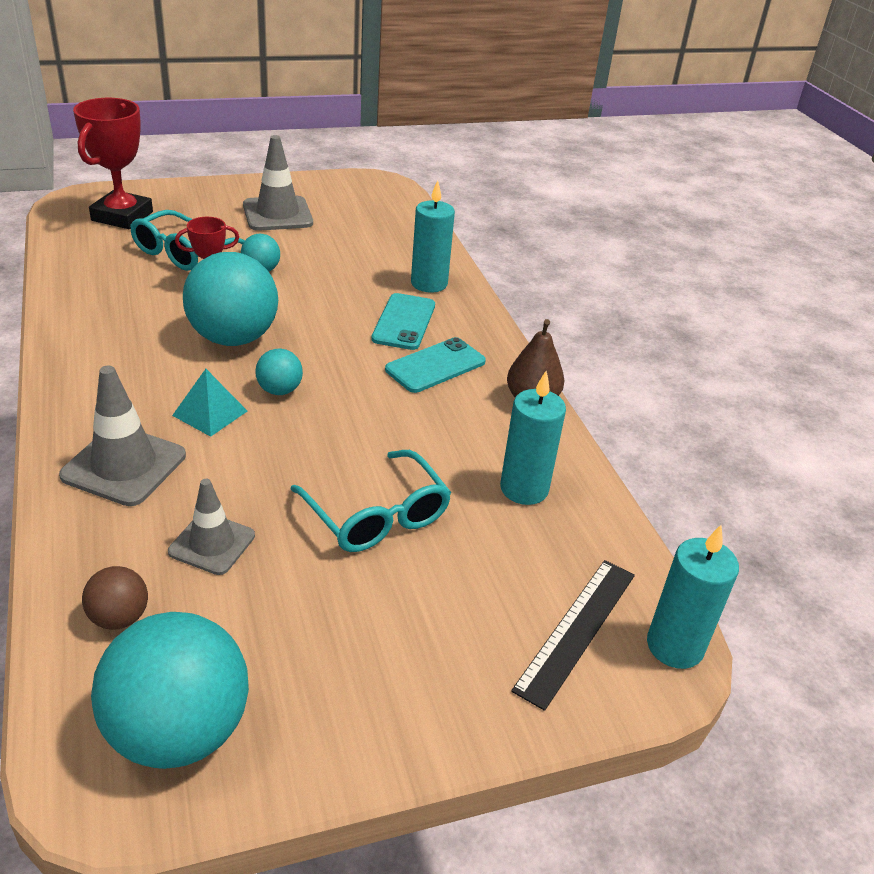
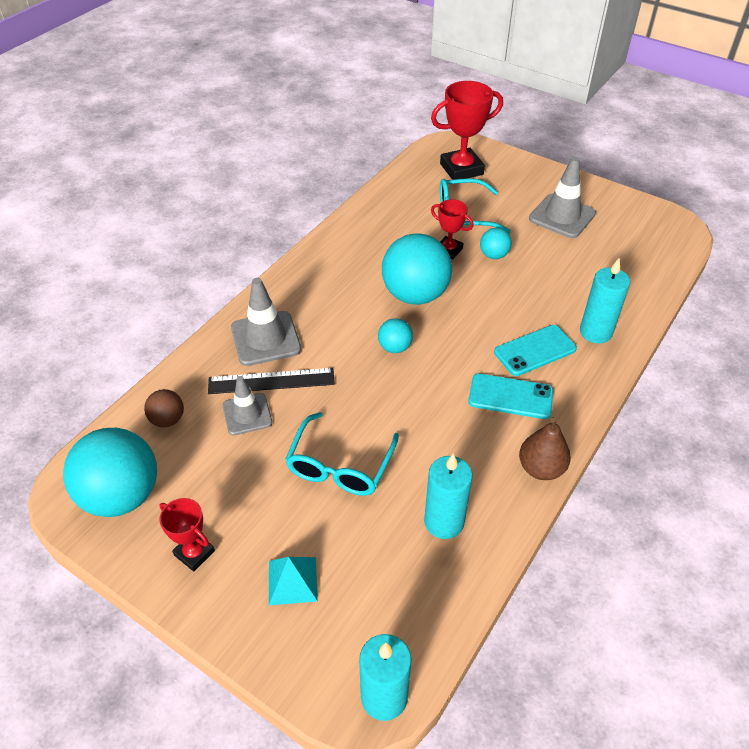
camera: 55 degrees right, 10 degrees up
turquoise pyramid [172,369,247,437] -> turquoise pyramid moved to [269,557,318,605]
black ruler [511,560,635,711] -> black ruler moved to [208,368,335,394]
none -> red trophy [159,498,215,571]

